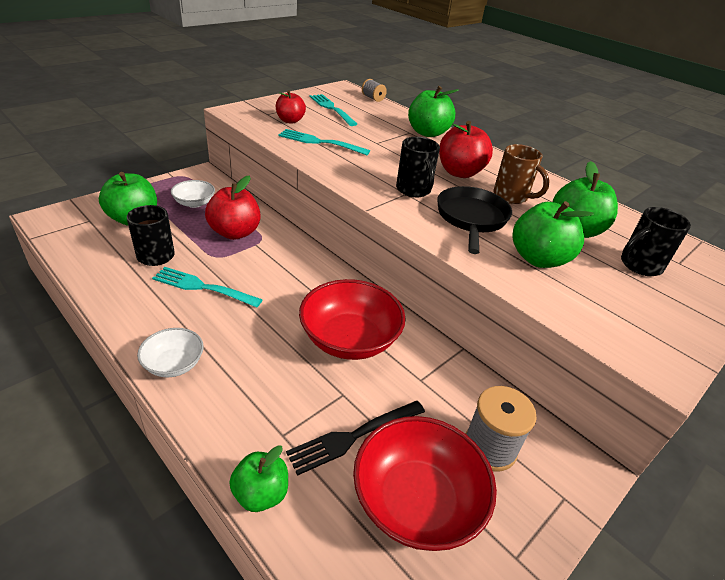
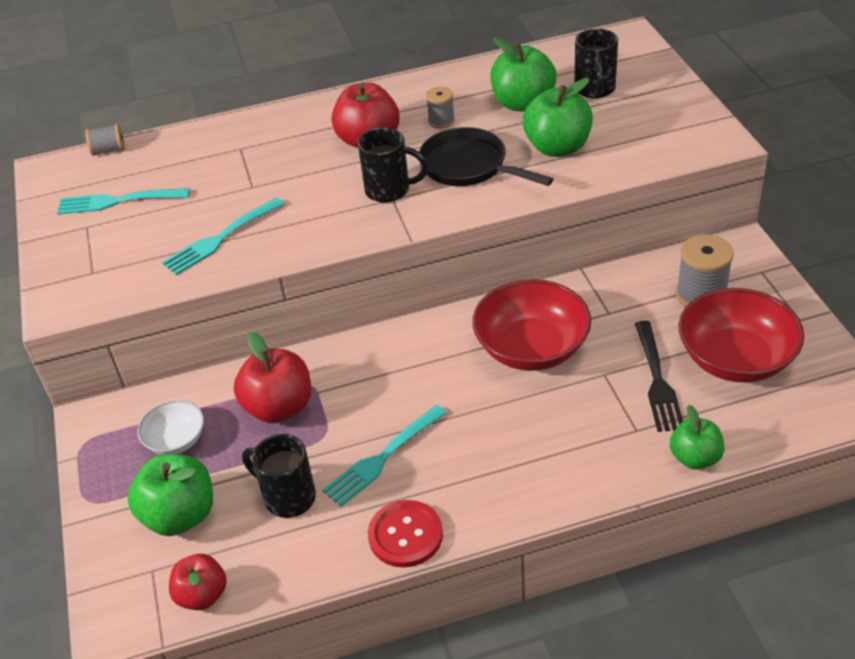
camera: 55 degrees left, 5 degrees up
white bowl [137,328,204,377] -> none
red apple [276,90,306,124] -> red apple moved to [169,554,227,610]
green apple [408,86,459,137] -> none
brown mug [493,144,550,204] -> grey spool [426,87,455,129]
none -> red button [368,500,443,567]

